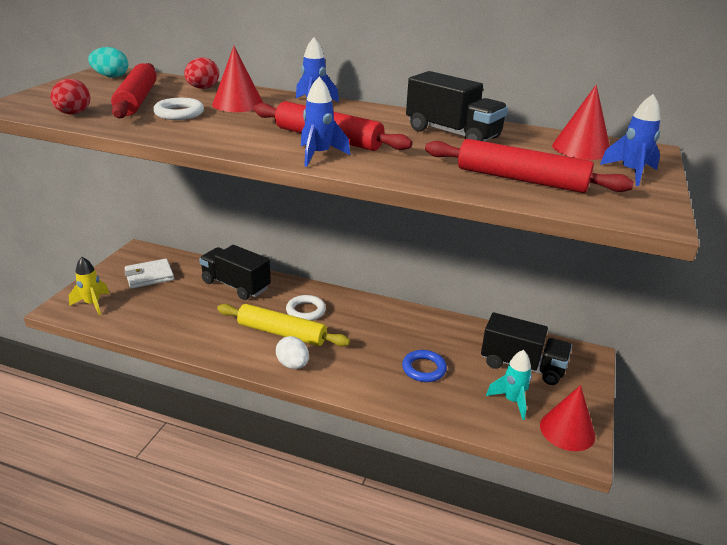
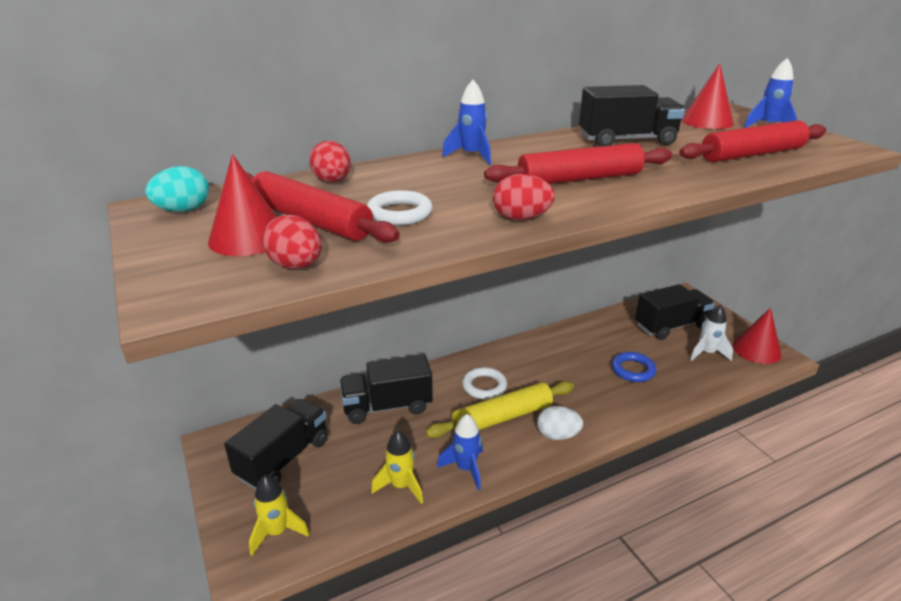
camera: 45 degrees left, 0 degrees up
white wallet [125,259,174,289] -> black truck [224,399,328,490]
red cone [212,46,263,112] -> red cone moved to [208,154,277,256]
blue rocket [301,77,350,167] -> blue rocket moved to [437,414,483,490]
turquoise rocket [486,350,532,420] -> white rocket [690,304,733,361]
none -> yellow rocket [371,431,423,504]
none -> red egg [493,174,555,220]

